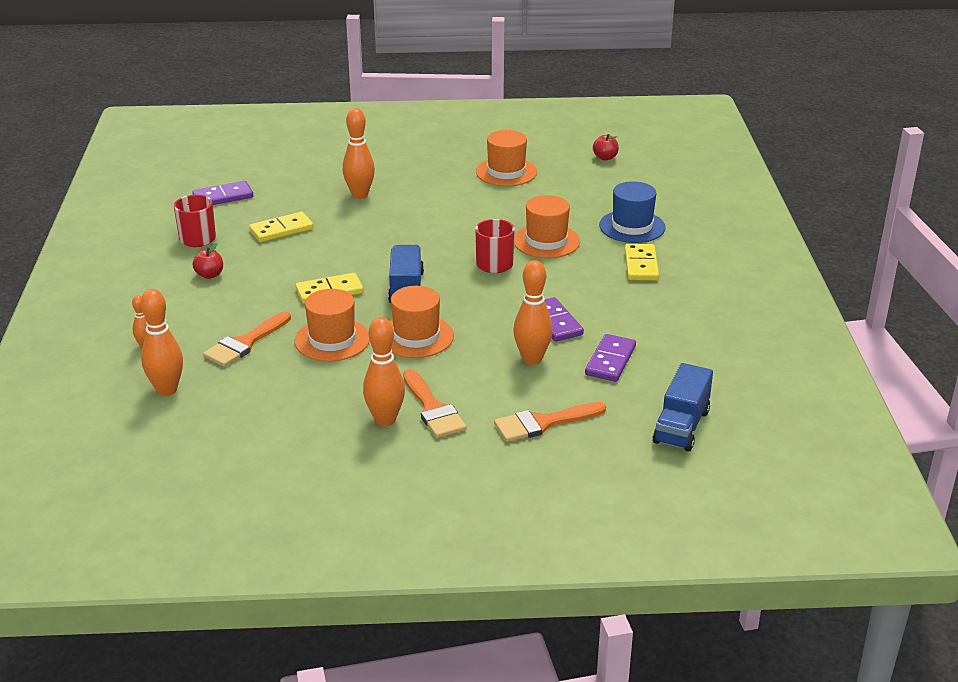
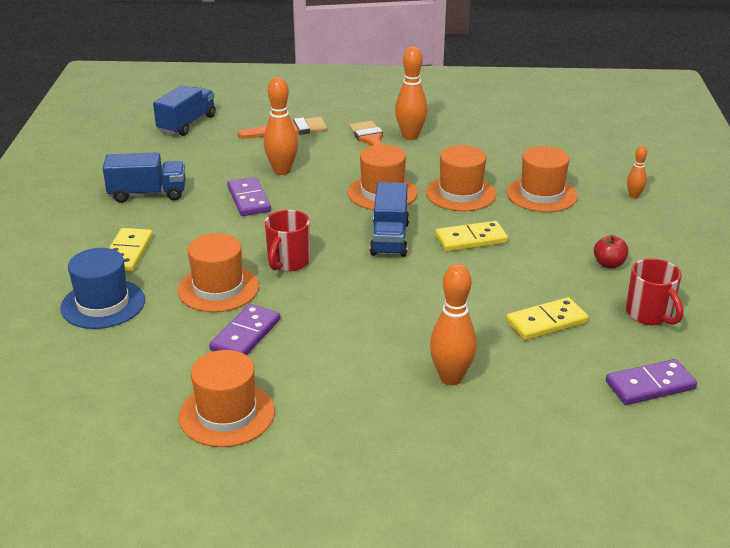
camera: 175 degrees left, 0 degrees up
orange bowling pin [141,289,183,396] -> none
orange brush [203,311,291,367] -> orange hat [507,146,578,212]
purple domino [585,334,636,382] -> purple domino moved to [209,304,280,355]
red apple [593,134,619,160] -> none
none -> blue truck [103,152,186,203]

